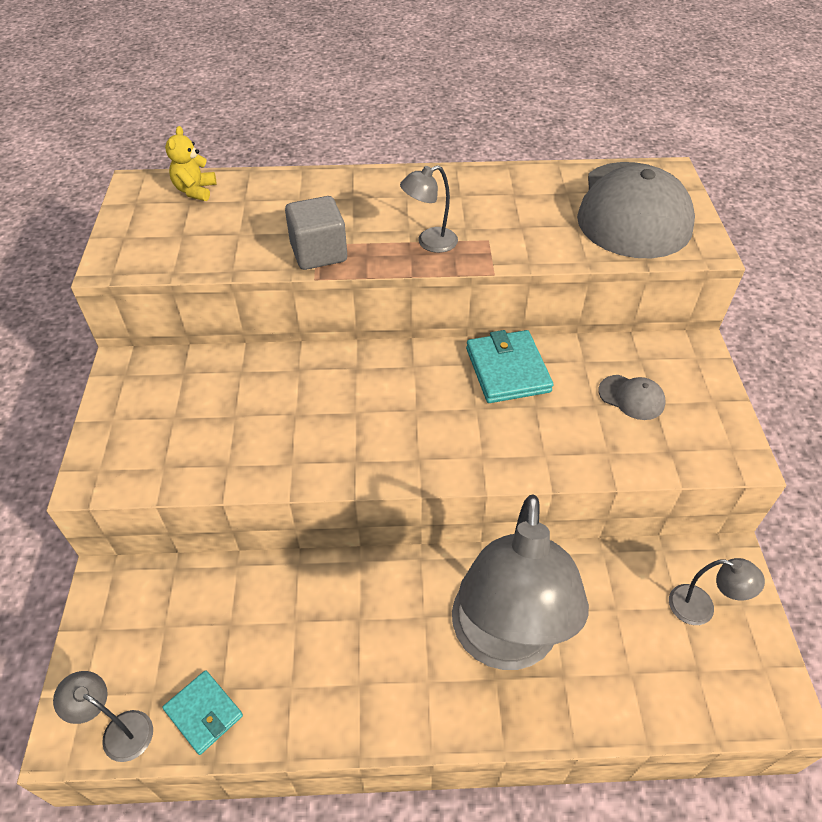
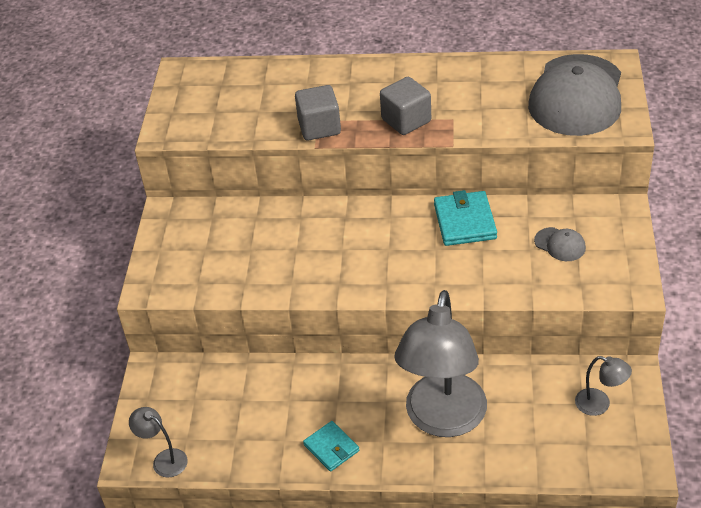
camera: 10 degrees right, 5 degrees down
turquoise wallet [163,670,243,755] -> turquoise wallet moved to [303,421,359,472]
yellow teddy bear [165,126,216,201] -> none
grey lamp [400,165,458,253] -> grey cube [380,77,431,135]

